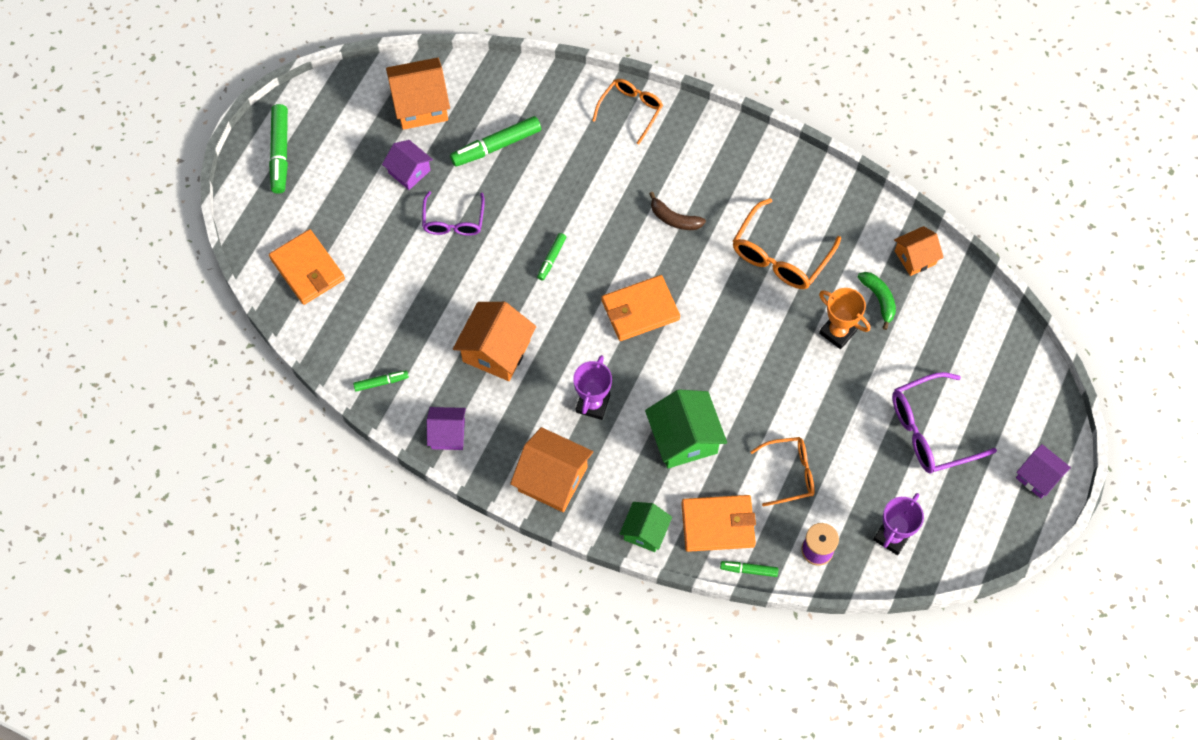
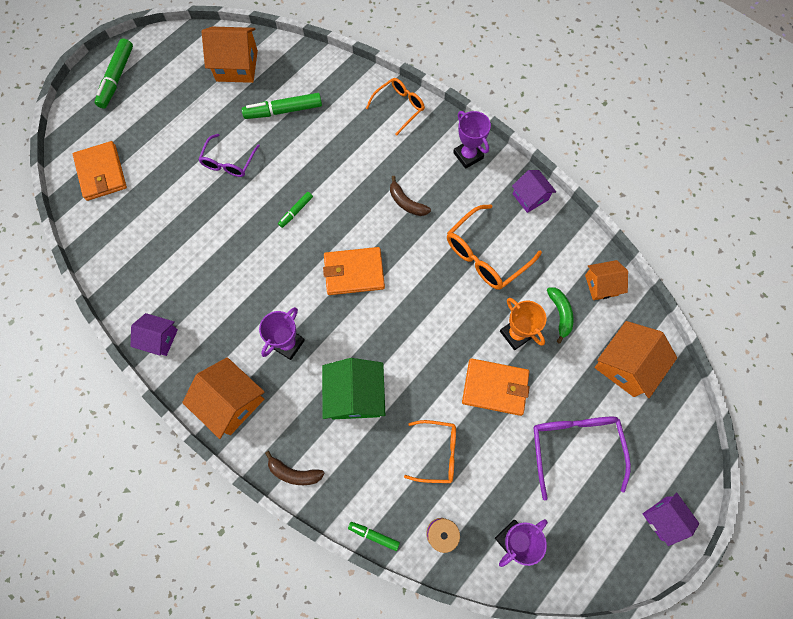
camera: 15 degrees right, 5 degrees up
green marker [353,371,409,392] -> none
purple house [382,140,433,190] -> purple house moved to [512,170,556,213]
orange house [453,302,536,381] -> orange house moved to [595,321,677,398]
green house [620,502,672,552] -> brown banana [265,451,325,485]
orange wallet [681,495,756,552] -> orange wallet moved to [462,358,530,416]
purple glasses [892,372,997,473] -> purple glasses turned 90 degrees clockwise [533,417,631,500]
none -> purple trophy [453,111,491,169]

